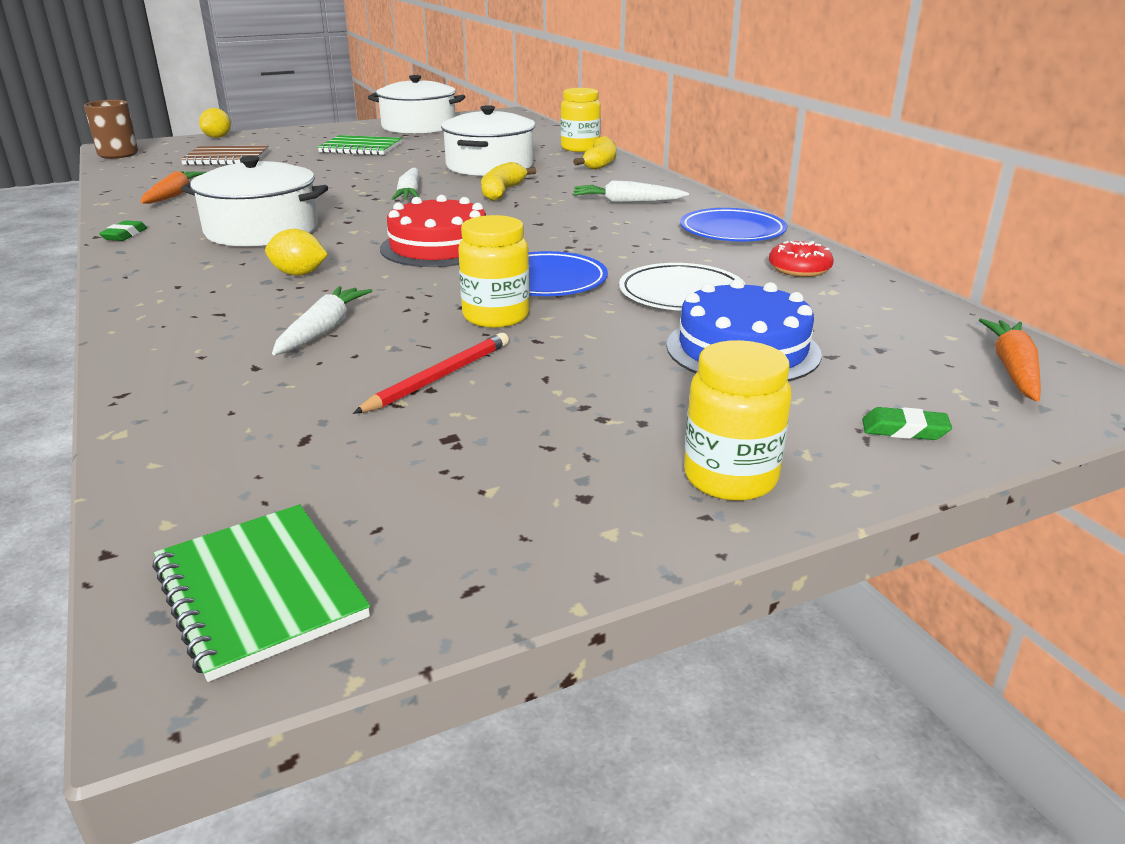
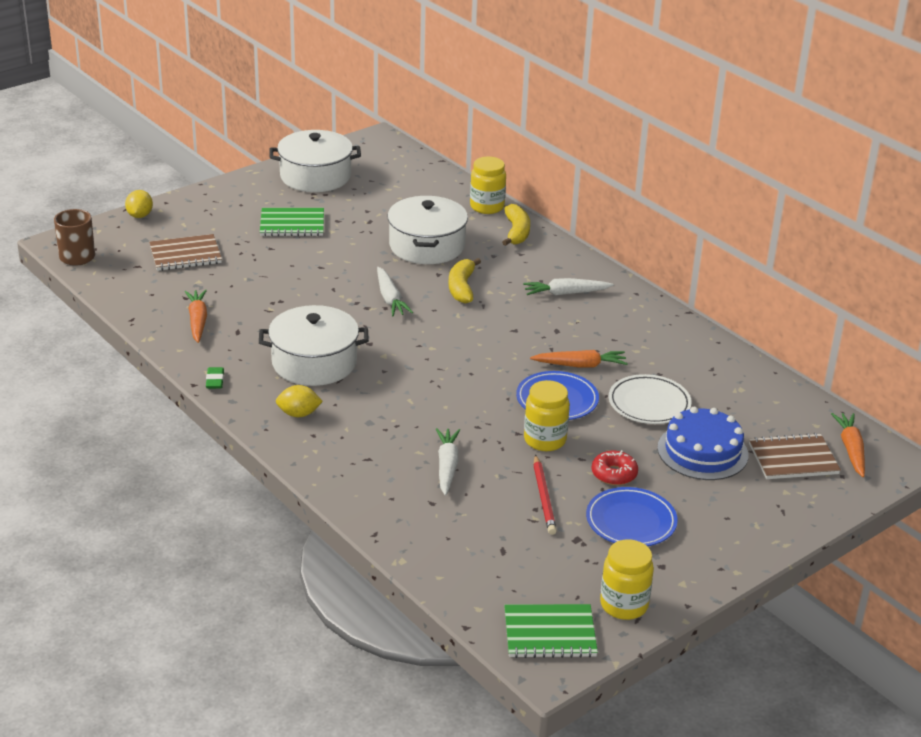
camera: 15 degrees left, 5 degrees up
green notebook [152,504,370,682] -> green notebook turned 45 degrees counterclockwise [504,604,598,658]
yellow lemon [265,229,328,276] -> yellow lemon moved to [276,385,323,417]
red pencil [353,333,509,414] -> red pencil turned 150 degrees clockwise [534,455,557,535]
red cake [380,195,486,267] -> none
blue plate [680,208,787,241] -> blue plate moved to [586,487,678,546]
yellow jar [684,340,792,501] -> yellow jar moved to [600,539,654,620]
red donut [769,241,834,277] -> red donut moved to [592,450,638,485]
green eraser [862,407,952,440] -> none
none -> orange carrot [530,350,628,367]
none -> brown notebook [749,433,841,479]

